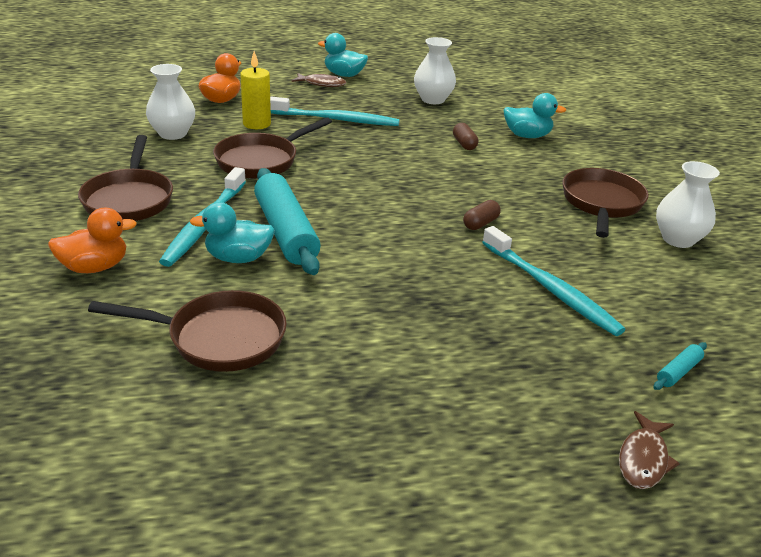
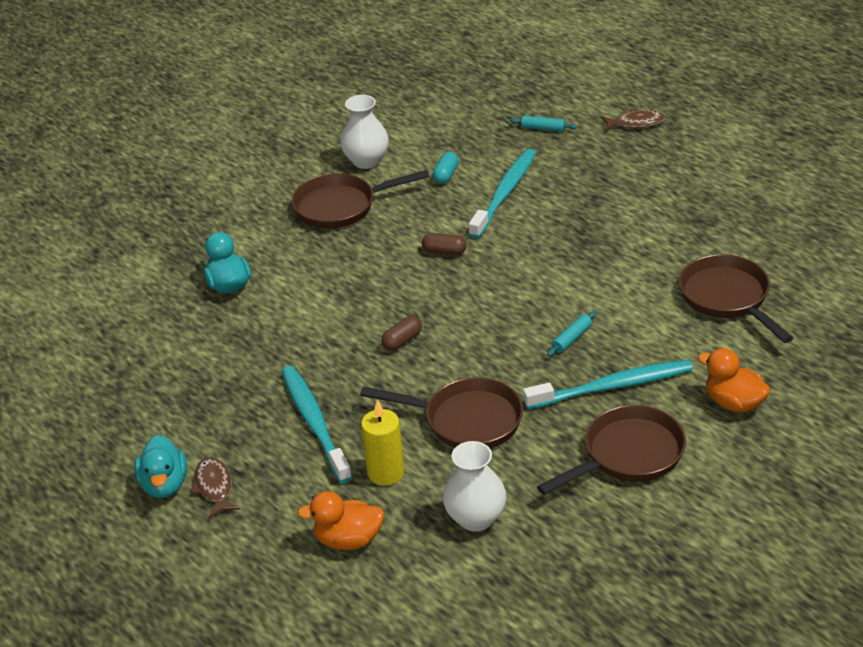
camera: 115 degrees left, 5 degrees up
turquoise duck [190,202,275,263] -> none
turquoise rolling pin [254,168,321,275] -> turquoise rolling pin [547,311,596,357], size x0.42
white vase [414,37,456,104] -> none
brown capsule [453,123,479,150] -> brown capsule moved to [382,316,422,351]
none -> turquoise capsule [433,152,459,184]

